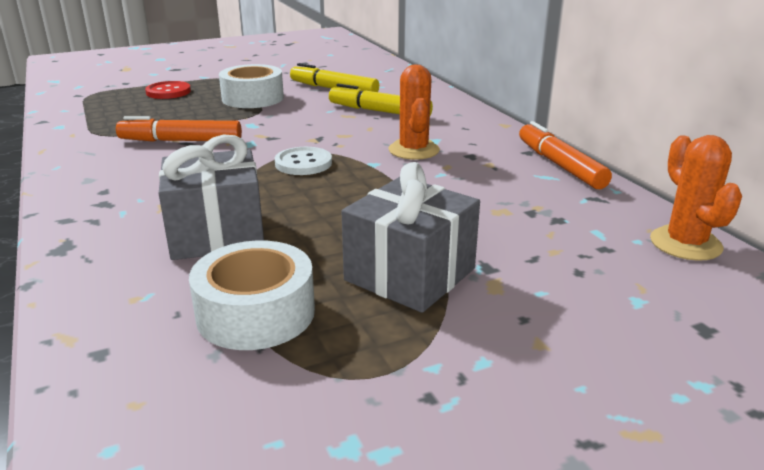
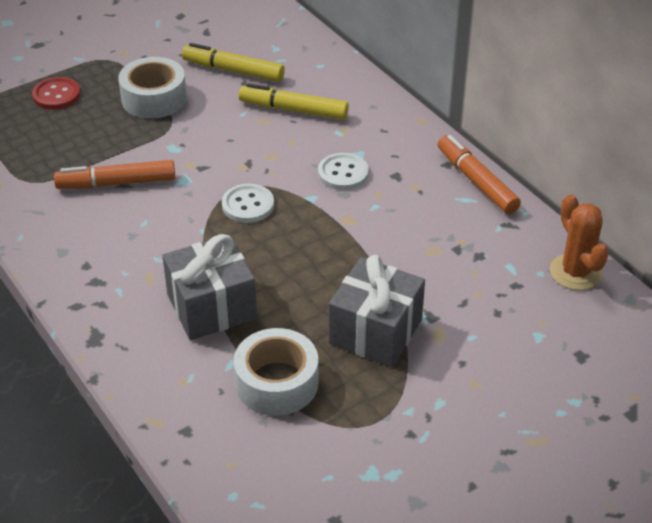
camera: 10 degrees left, 15 degrees up
orange cactus [388,64,440,160] -> white button [318,153,369,190]

